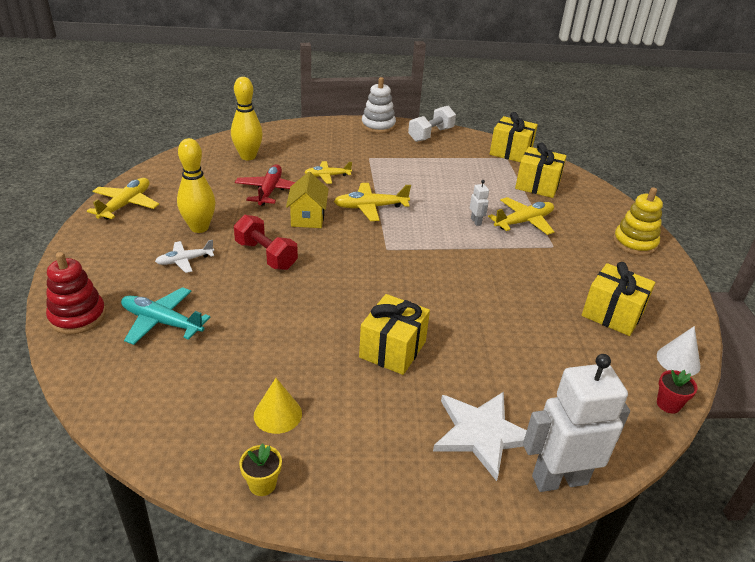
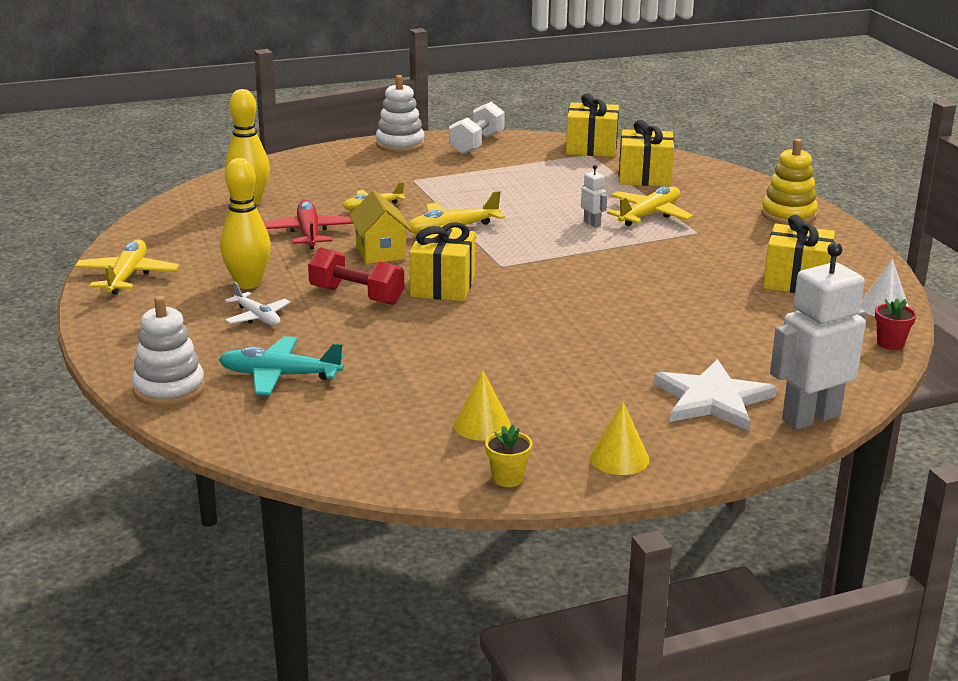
camera: 15 degrees left, 10 degrees down
red stacking toy [46,252,106,334] -> white stacking toy [132,296,205,406]
white plane [155,240,214,273] -> white plane turned 90 degrees counterclockwise [225,281,290,326]
yellow gift [359,294,430,375] -> yellow gift moved to [410,222,476,301]
none -> yellow cone [590,402,649,475]

